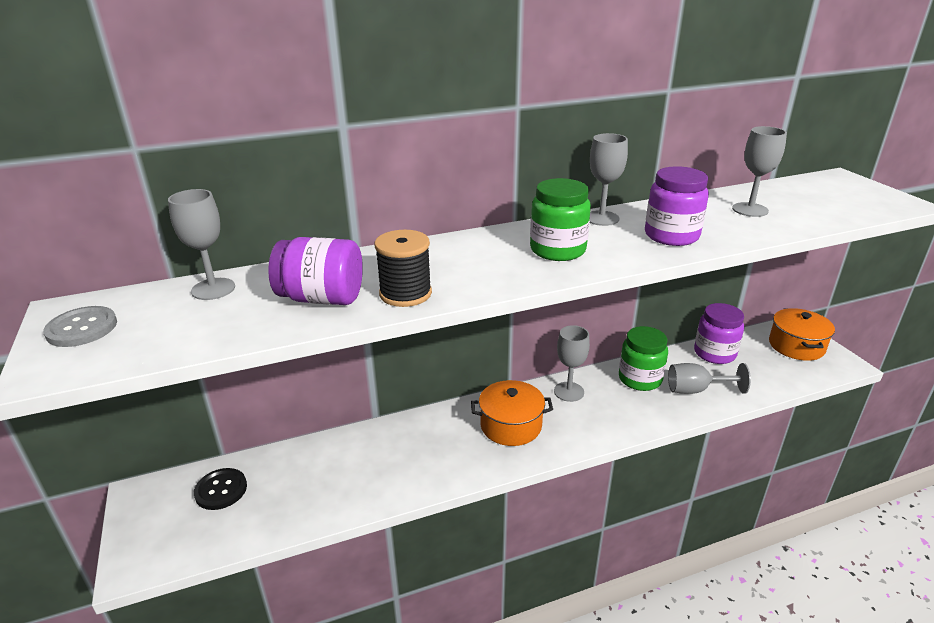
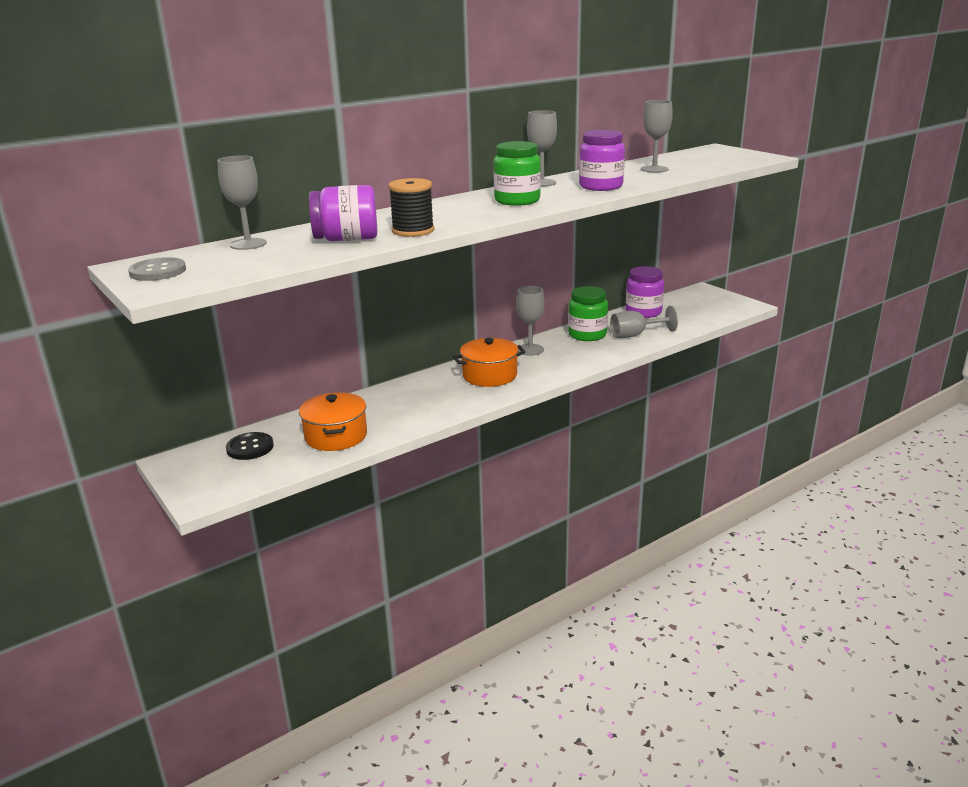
camera: 15 degrees left, 5 degrees down
orange pot [769,308,835,361] -> orange pot moved to [299,392,367,451]

